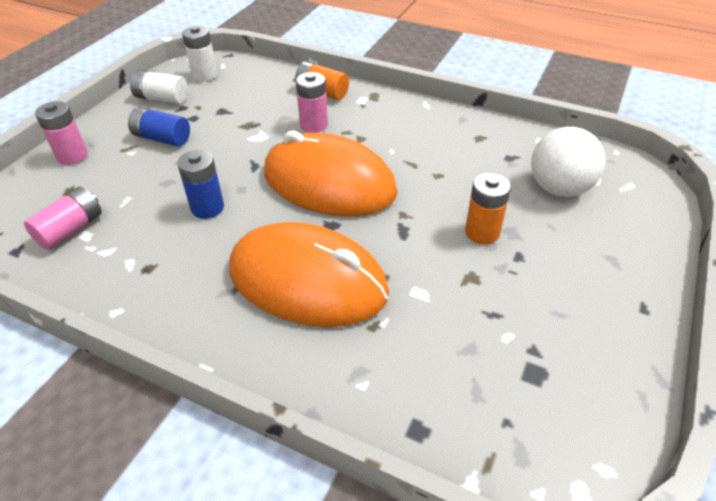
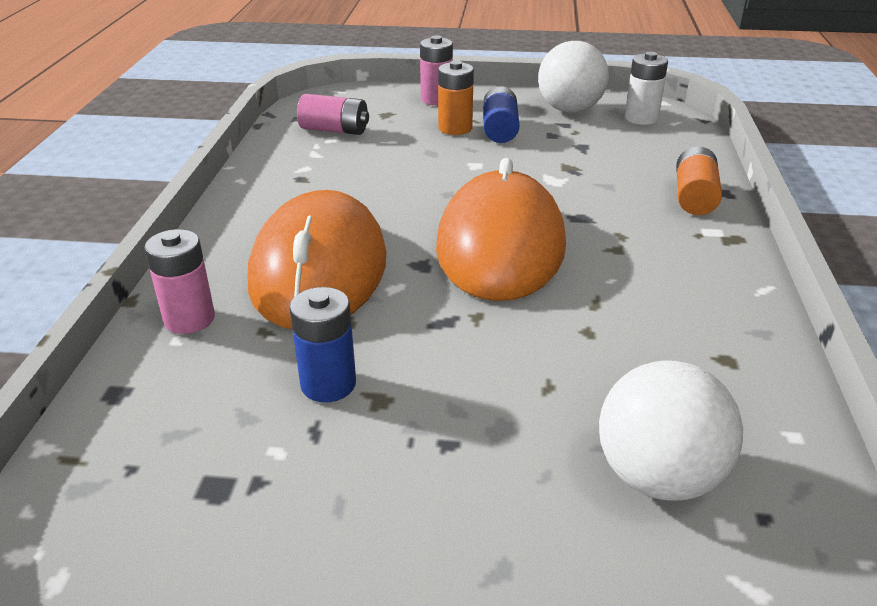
camera: 70 degrees right, 10 degrees down
white battery [130,70,188,104] -> white ball [538,41,609,113]
blue battery [177,150,224,219] -> blue battery moved to [289,287,356,402]
pink battery [296,72,328,133] -> pink battery moved to [144,229,215,334]
orange battery [465,173,511,244] -> orange battery moved to [438,60,474,135]

